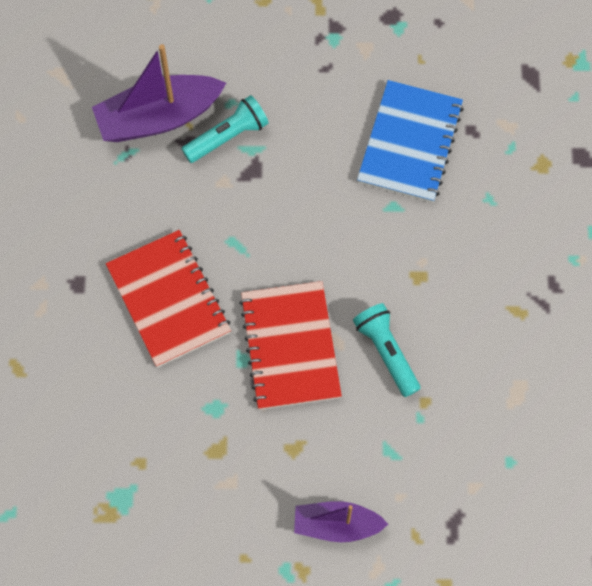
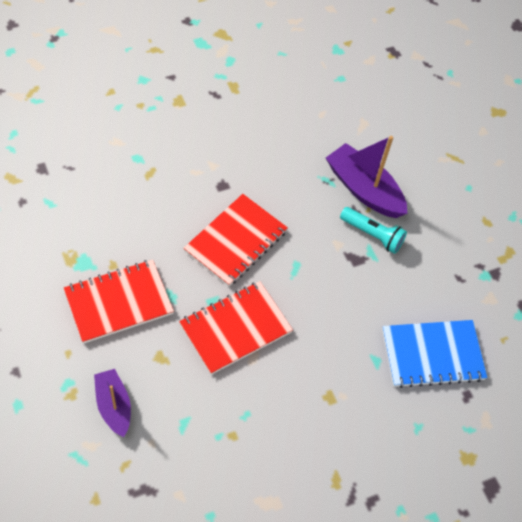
camera: 60 degrees right, 10 degrees down
turquoise flashlight [353,303,420,397] -> none
none -> red notebook [64,260,174,344]

